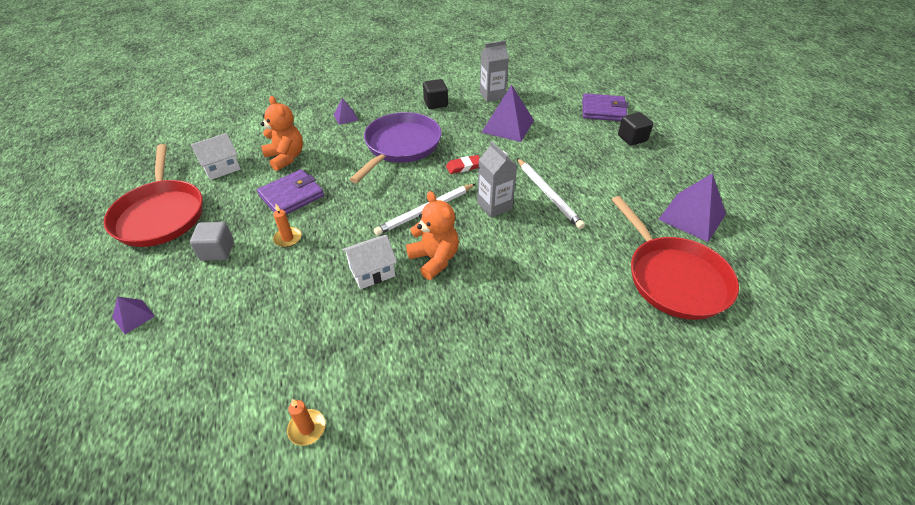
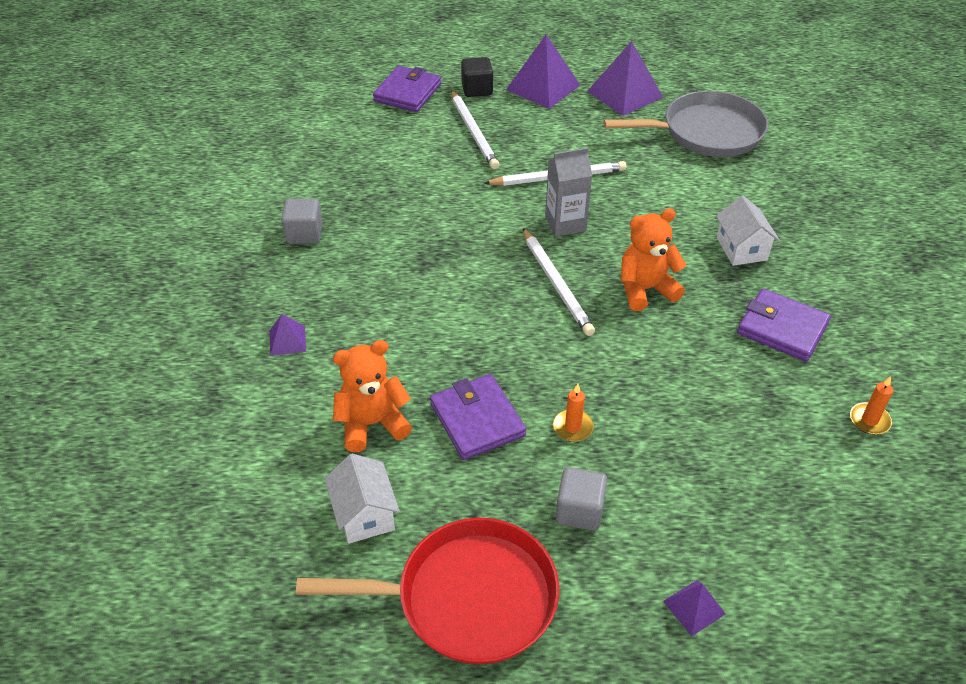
camera: 75 degrees left, 0 degrees up
white house [342,235,397,289] -> white house moved to [716,196,780,266]
purple pan [350,112,442,183] -> none
black cube [423,79,448,109] -> grey cube [282,198,322,244]
red eraser [446,155,480,174] -> none
grey carton [480,41,509,102] -> none
purple pyramid [481,85,534,142] -> purple pyramid moved to [506,35,580,109]
red pan [612,196,739,320] -> grey pan [603,91,768,157]
none -> white pencil [451,90,499,169]
none -> purple wallet [737,288,831,362]

